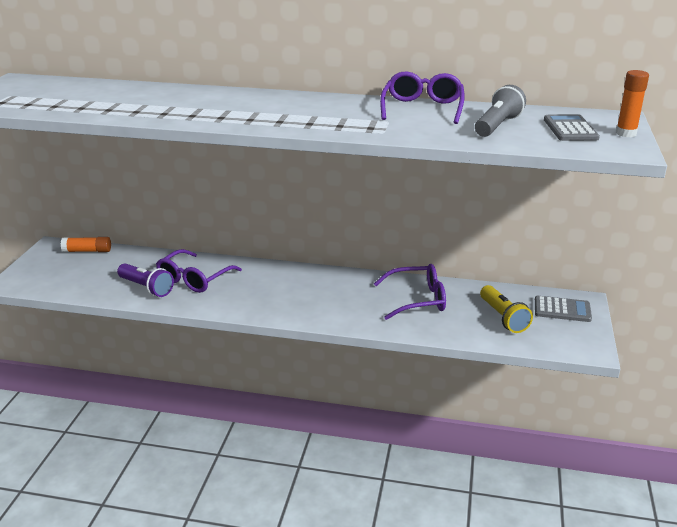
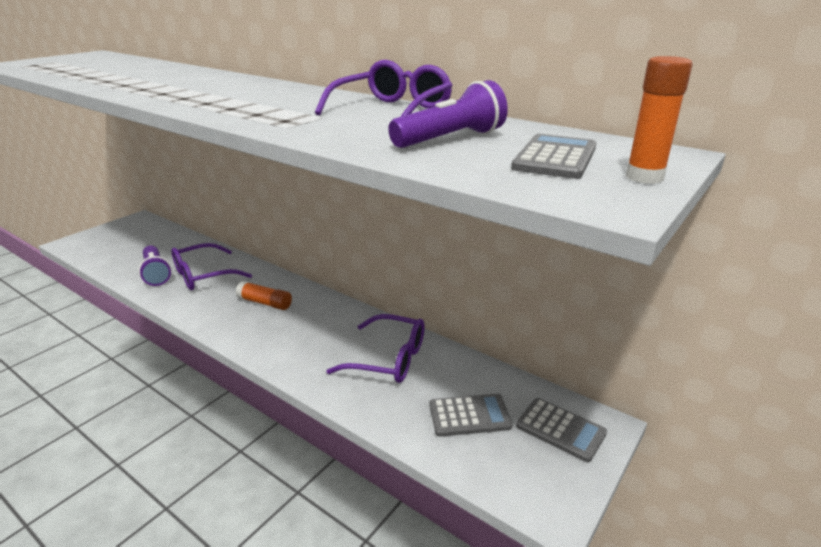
camera: 25 degrees right, 0 degrees up
orange glue stick [61,237,111,252] -> orange glue stick moved to [236,281,292,310]
grey flashlight [475,85,526,137] -> purple flashlight [388,80,508,148]
yellow flashlight [480,285,533,333] -> grey calculator [429,394,512,437]

